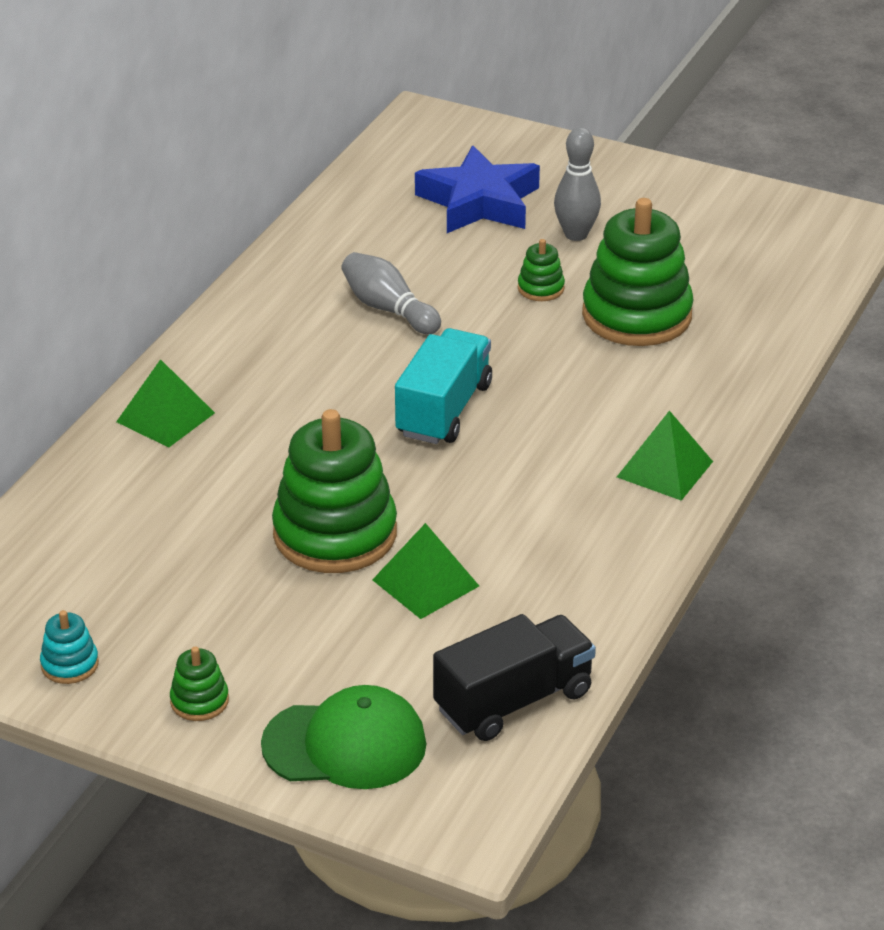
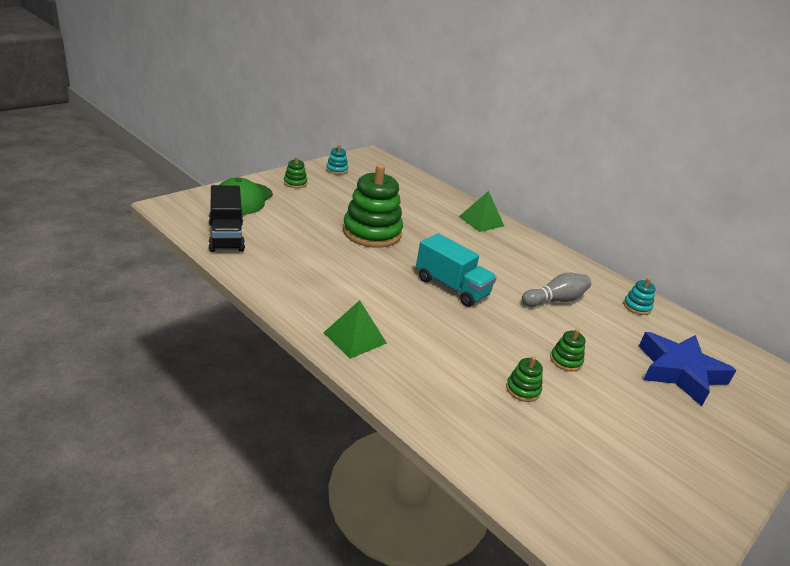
camera: 105 degrees right, 5 degrees down
green pyramid [372,523,479,619] -> none
grey bowling pin [554,127,601,241] -> none
green stacking toy [582,198,694,346] -> green stacking toy [506,356,543,402], size x0.43
none -> turquoise stacking toy [623,278,656,315]

